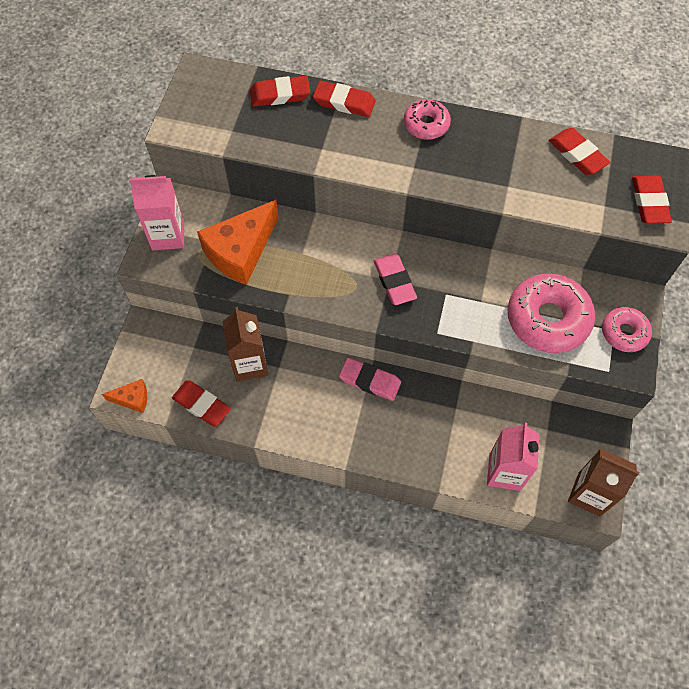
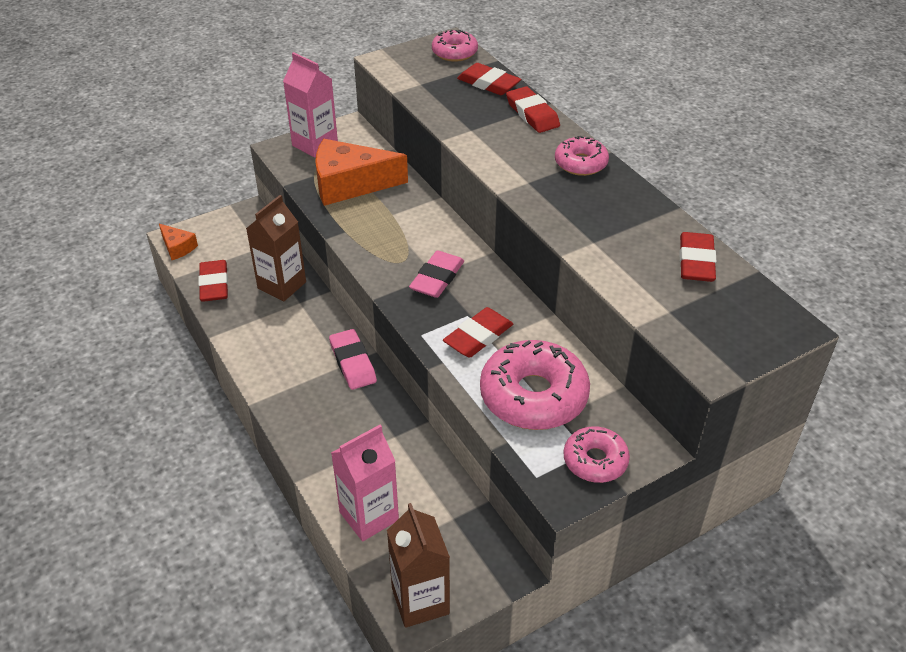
camera: 45 degrees right, 20 degrees down
red eraser [632,176,672,224] -> red eraser moved to [443,307,513,358]
none -> pink donut [432,30,478,62]

